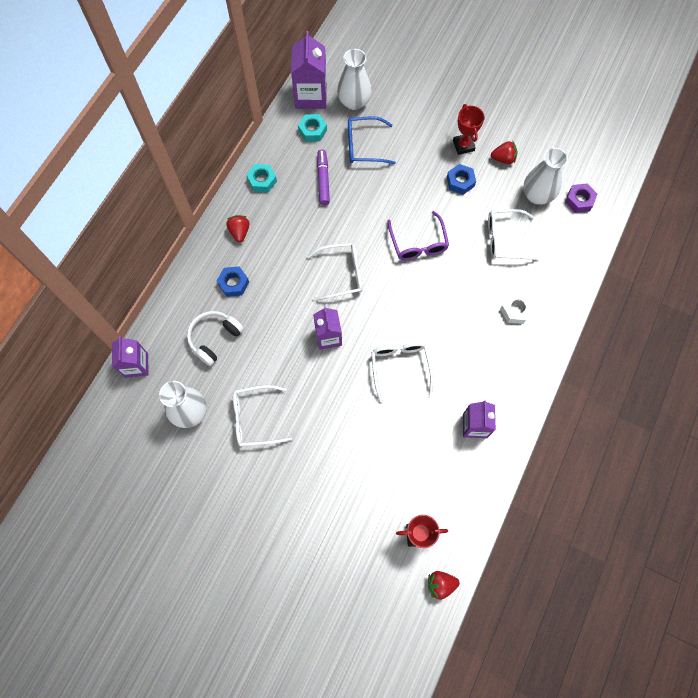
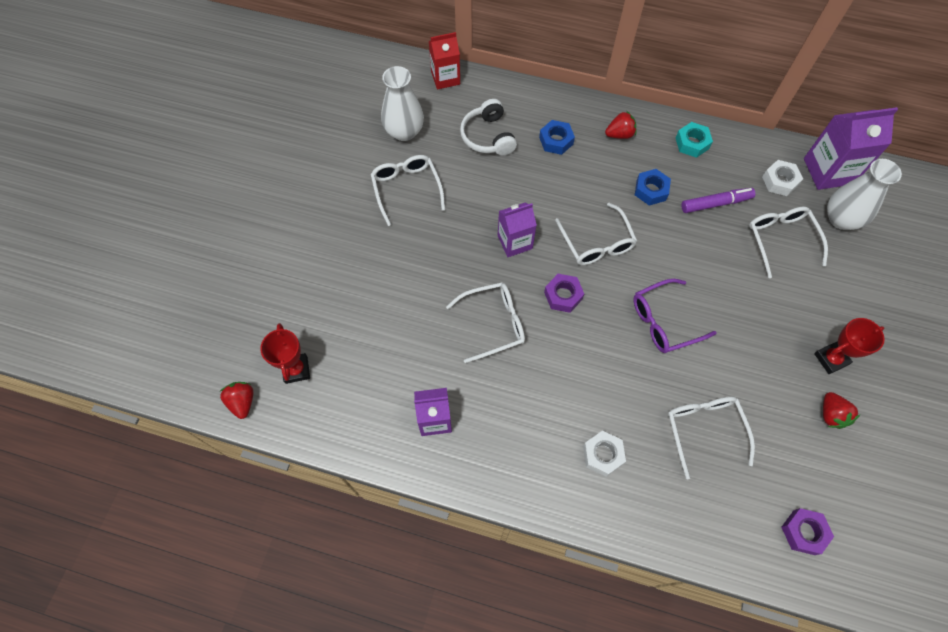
camera: 80 degrees right, 5 degrees down
purple carton [112,336,148,378] -> red carton [429,32,460,90]
white headphones [187,311,244,366] -> white headphones turned 135 degrees counterclockwise [460,99,517,156]
turquoise nut [298,114,327,142] -> white nut [762,160,803,196]
blue glasses [348,116,396,164] -> white glasses [749,207,828,278]
blue nut [447,164,476,195] -> blue nut moved to [635,169,671,206]
white vase [523,148,568,205] -> none
none -> purple nut [544,274,584,313]

